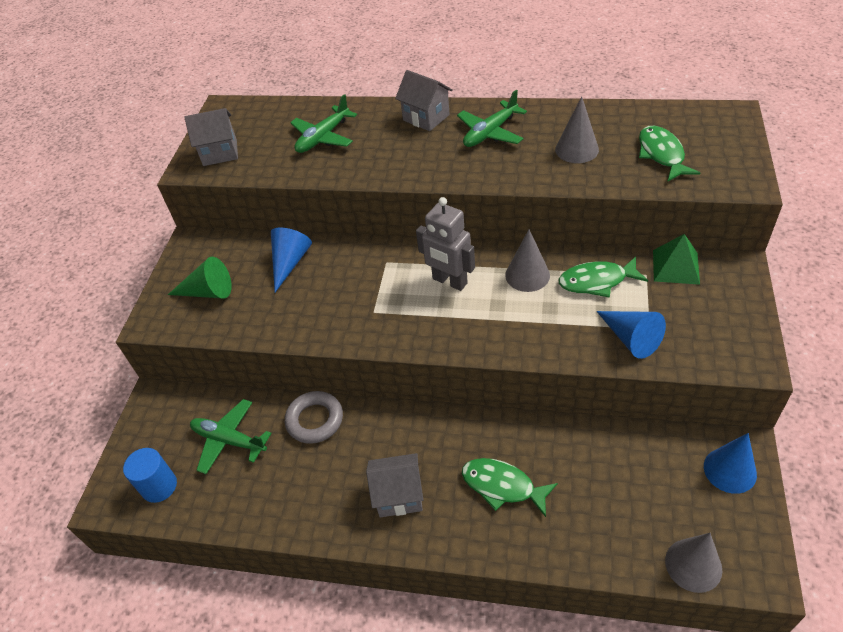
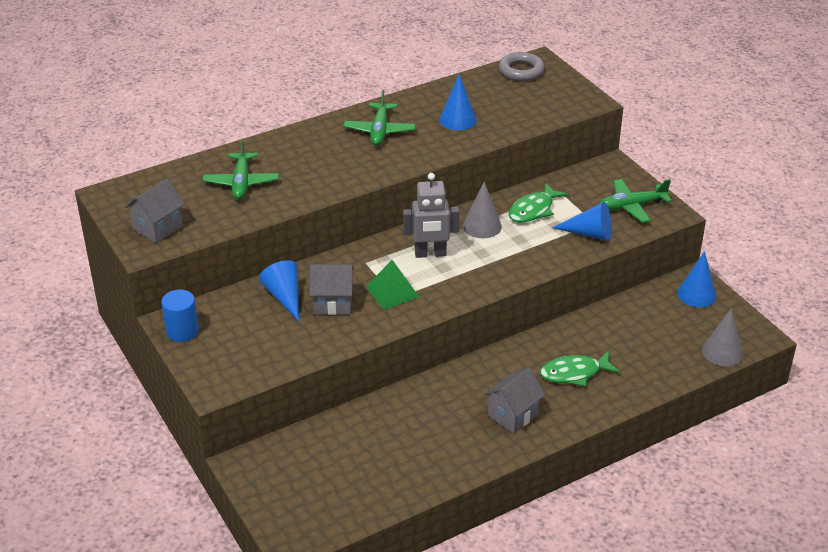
camera: 45 degrees left, 10 degrees down
blue cylinder [123,448,177,503] -> blue cylinder moved to [161,290,199,342]
green cone [168,257,232,298] -> none
green plane [190,399,272,474] -> green plane moved to [600,179,672,223]
grey ring [285,391,343,444] -> grey ring moved to [499,52,545,81]
grey house [395,70,453,131] -> grey house moved to [310,265,354,315]
grey cone [555,96,599,163] -> blue cone [439,74,477,130]
green fish [639,126,700,182] -> none
green pyramid [653,234,700,285] -> green pyramid moved to [366,260,419,310]

